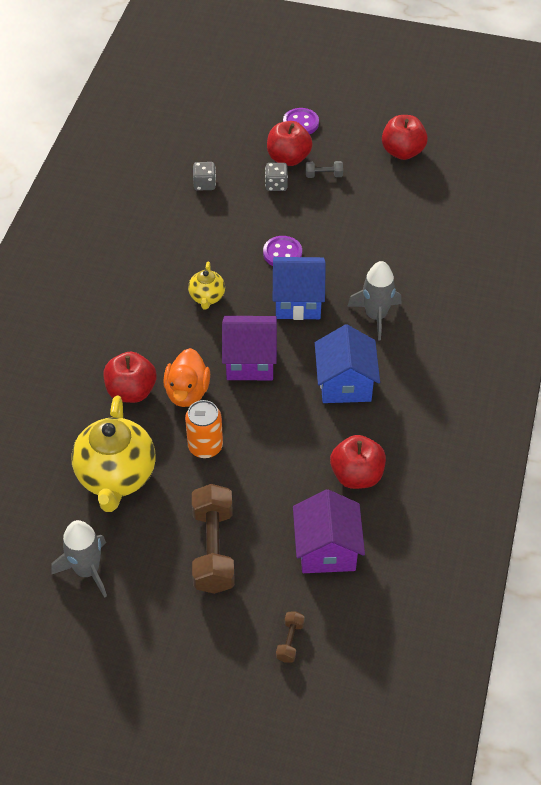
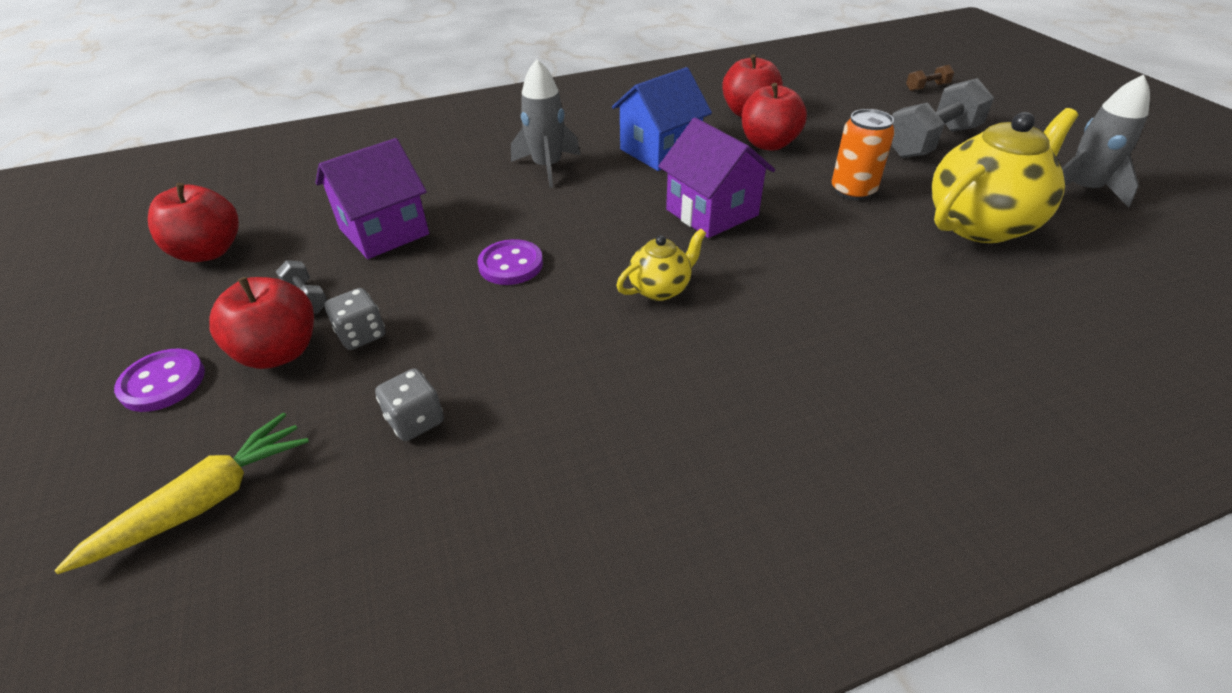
camera: 125 degrees left, 10 degrees down
red apple [104,352,157,403] -> red apple moved to [741,83,807,151]
orange duck [163,348,210,407] -> none
brown dumbbell [192,484,235,594] -> grey dumbbell [891,78,994,158]
blue house [273,257,326,320] -> none
purple house [293,489,365,573] -> purple house moved to [316,138,429,259]
none -> yellow carrot [54,413,309,574]

